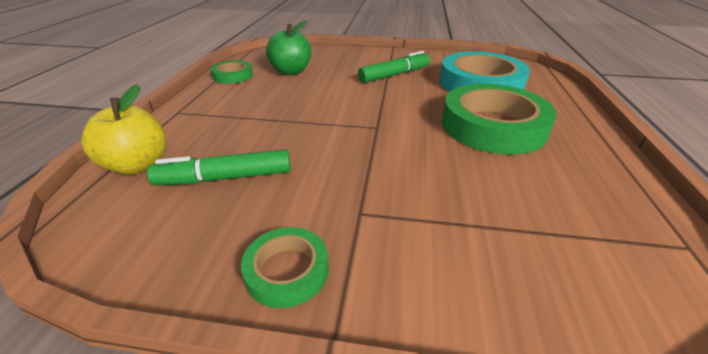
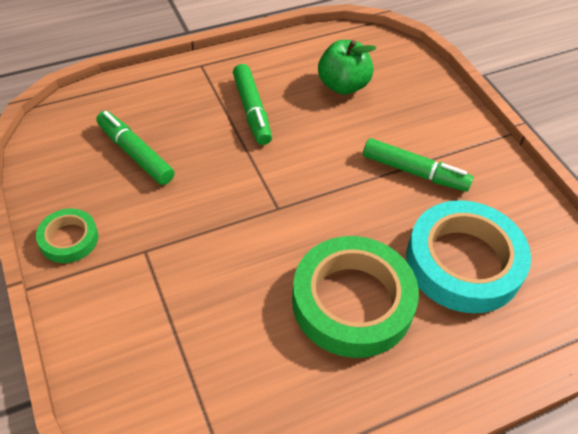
camera: 55 degrees right, 15 degrees up
yellow apple [81,84,166,175] -> none
green tape [211,60,253,84] -> none
none -> green marker [233,64,272,145]

